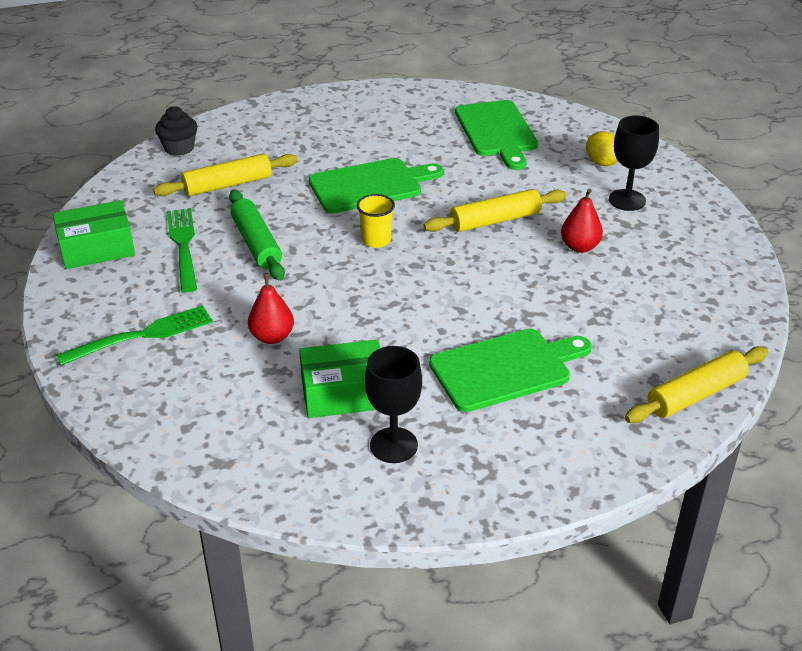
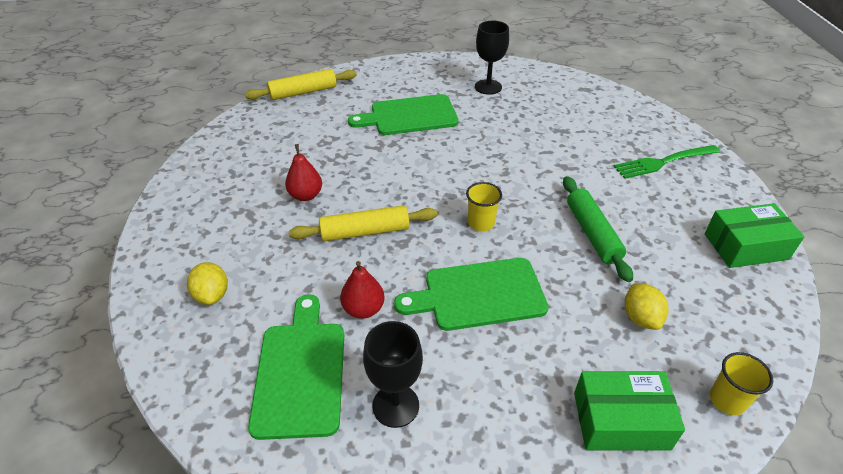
camera: 170 degrees left, 5 degrees up
yellow rolling pin [153,154,297,196] -> yellow lemon [625,283,668,330]
black cupcake [155,106,198,156] -> yellow cup [710,352,773,415]
green fork [167,208,197,292] -> none
red pear [248,273,294,344] -> red pear moved to [340,261,385,319]
green box [299,340,380,418] -> green box moved to [574,371,685,451]
black goblet [609,116,659,211] -> black goblet moved to [363,321,423,428]

